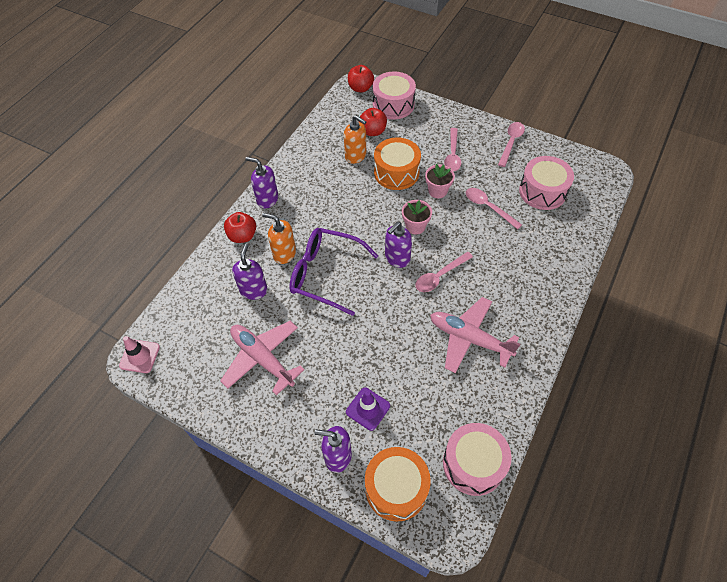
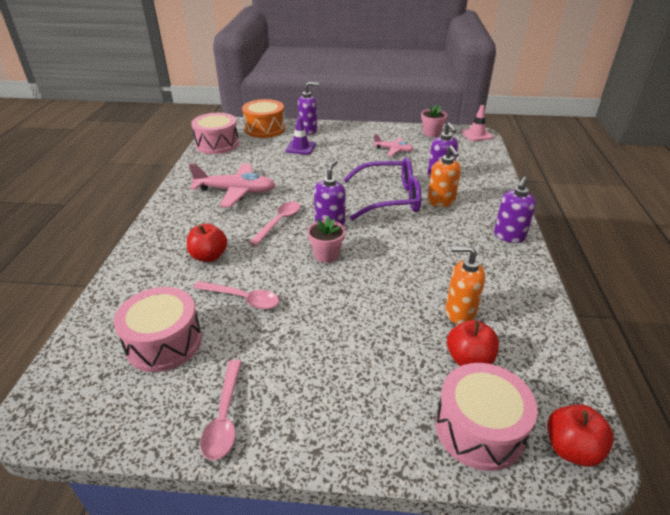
camera: 155 degrees right, 20 degrees down
pink plane [220,321,305,396] -> pink plane [373,134,414,156], size x0.56
red apple [224,212,256,243] -> red apple moved to [187,223,227,262]
purple soap dispenser [245,157,278,208] -> purple soap dispenser turned 120 degrees clockwise [494,177,536,243]
orange soap dispenser [262,213,296,264] -> orange soap dispenser turned 75 degrees clockwise [428,146,461,207]
orange drum [374,138,421,190] -> none
pink flower pot [425,164,455,198] -> pink flower pot moved to [421,105,447,137]
pink spoon [444,128,461,171] -> none

